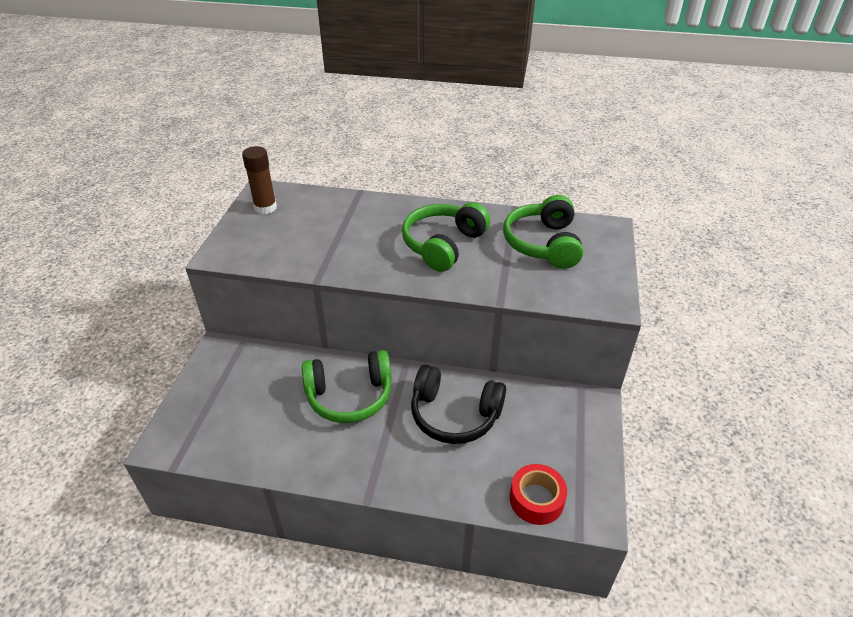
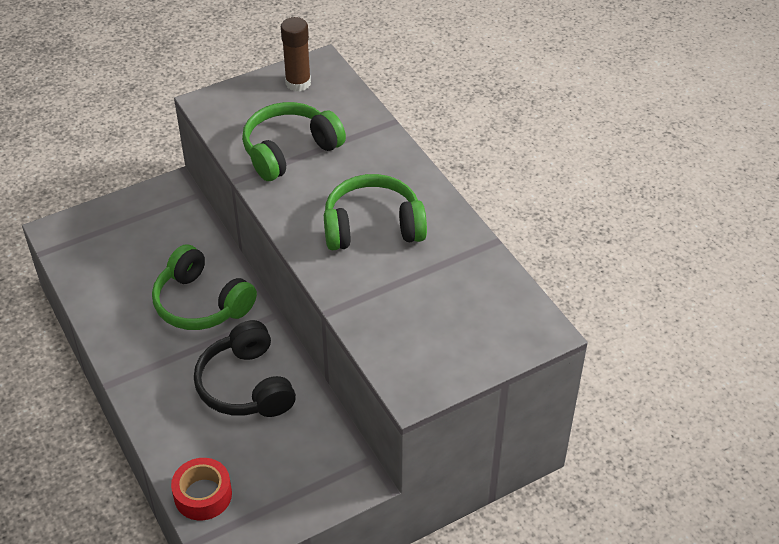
camera: 50 degrees right, 5 degrees up
green headphones [503,195,583,269] -> green headphones moved to [242,102,346,181]

